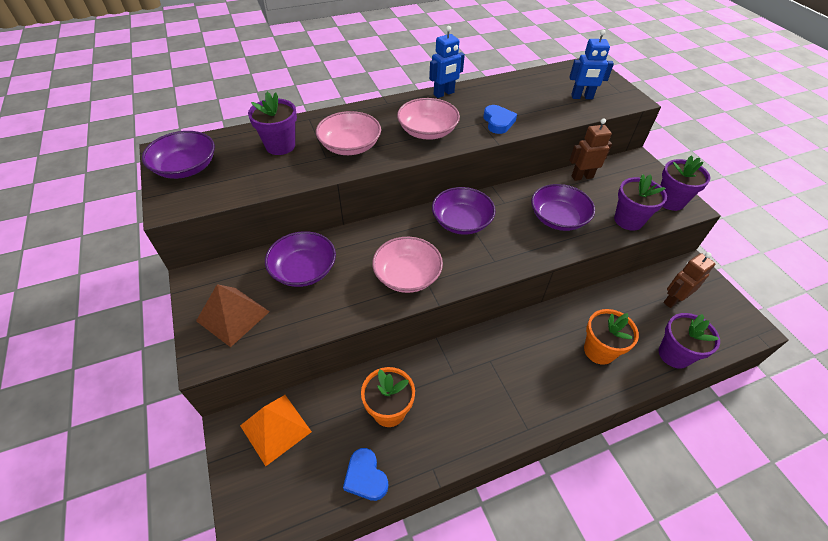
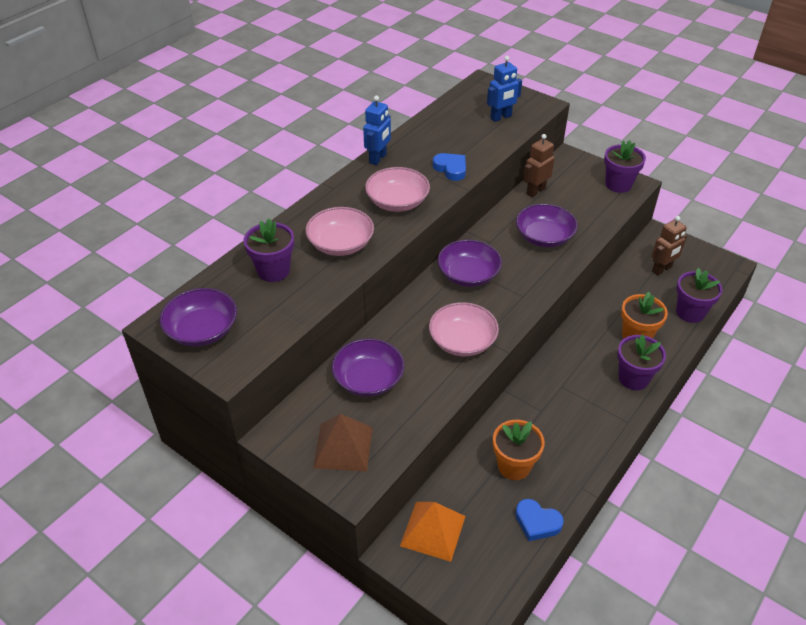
camera: 30 degrees left, 5 degrees down
purple flower pot [614,174,667,231] -> purple flower pot moved to [617,334,666,390]
brown robot [663,252,715,308] -> brown robot turned 150 degrees counterclockwise [652,216,687,276]

